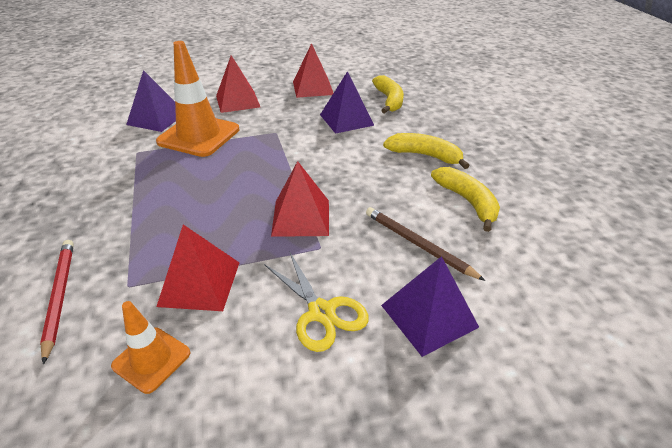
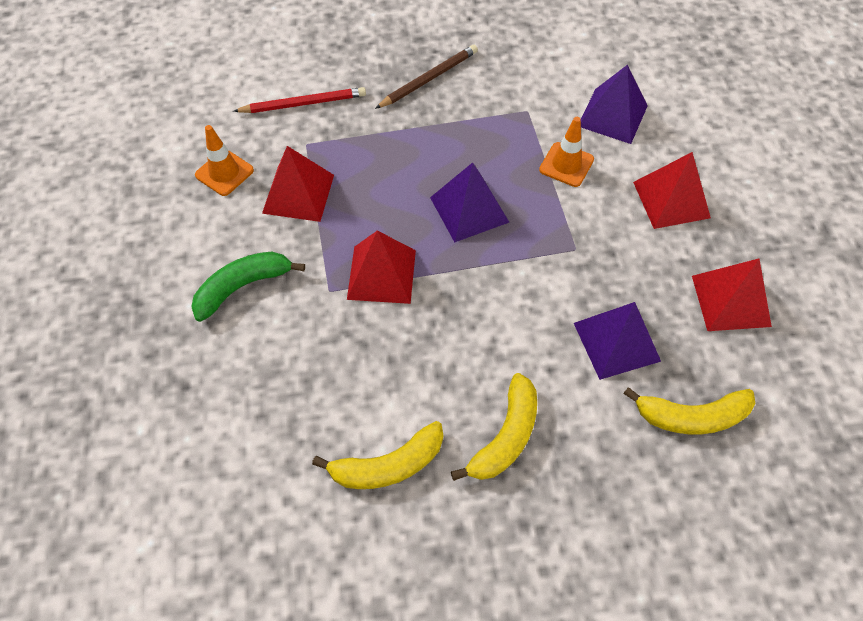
camera: 95 degrees right, 20 degrees up
orange traffic cone [156,41,239,157] -> orange traffic cone [539,117,594,187], size x0.53
yellow scissors [264,251,369,352] -> green banana [191,251,305,322]
brown pencil [366,207,485,281] -> brown pencil moved to [375,45,478,109]
purple pyramid [381,256,479,357] -> purple pyramid moved to [430,162,509,242]

